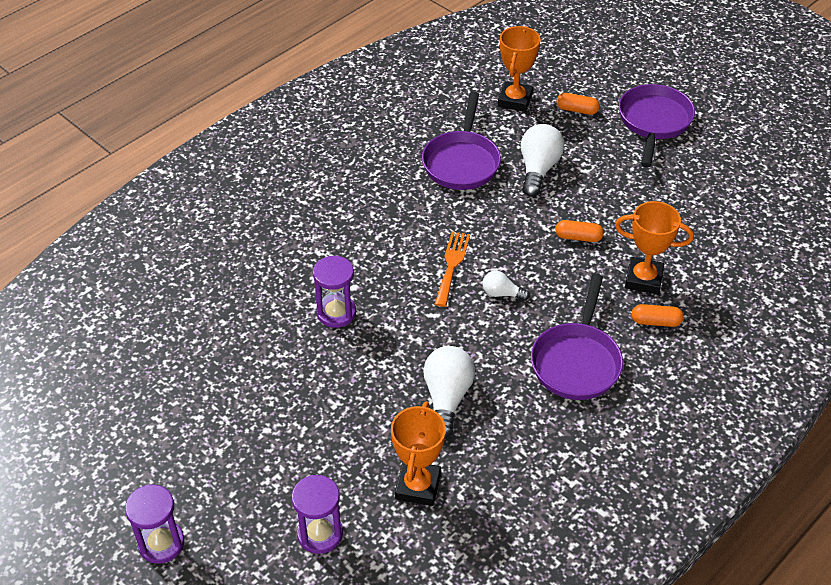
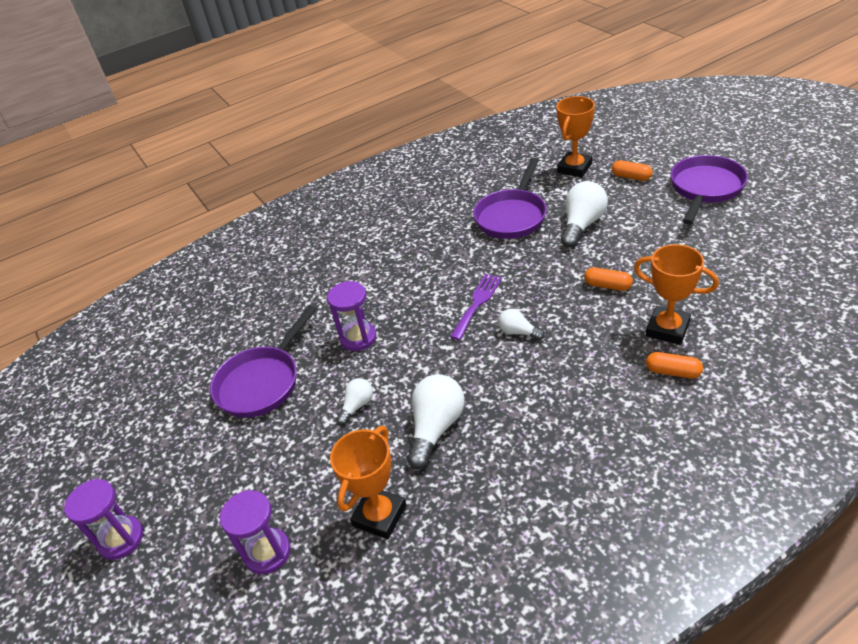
camera: 20 degrees right, 5 degrees down
orange fork [435,231,470,307] -> purple fork [450,274,502,340]
purple pan [531,274,623,400] -> purple pan moved to [210,305,317,418]
none -> white light bulb [336,378,373,425]

